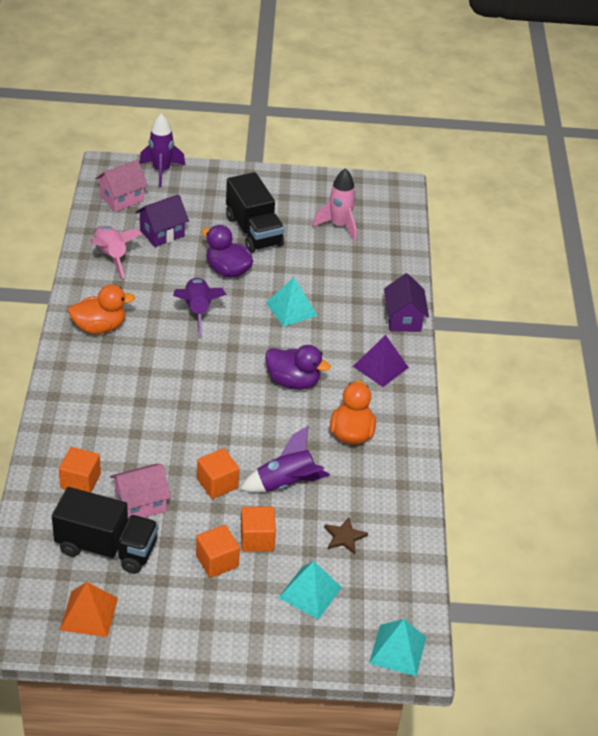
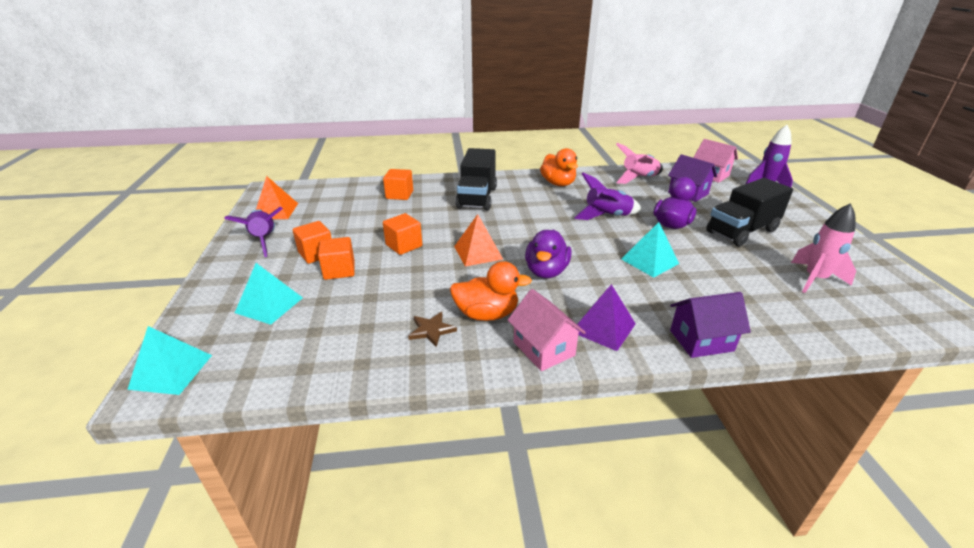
camera: 85 degrees right, 10 degrees down
black truck [52,487,159,574] -> black truck moved to [455,148,497,210]
pink house [110,464,171,519] -> pink house moved to [508,289,586,371]
purple rocket [240,426,330,493] -> purple rocket moved to [224,207,283,257]
brown star [324,517,368,554] -> brown star moved to [408,312,457,347]
none -> orange pyramid [454,214,503,267]

